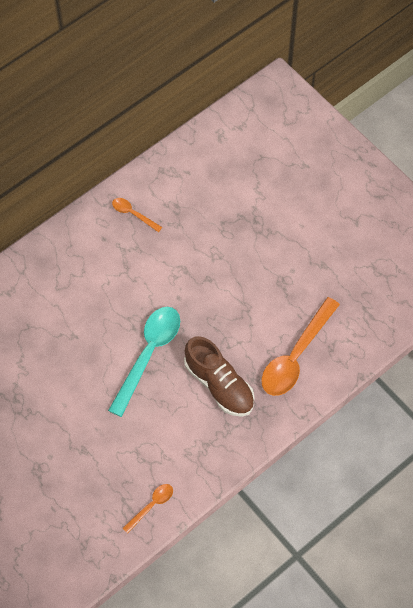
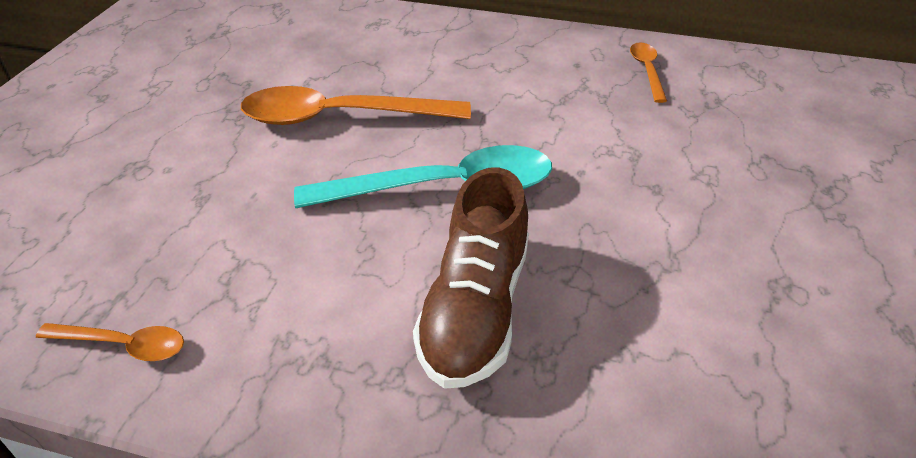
camera: 55 degrees right, 20 degrees down
orange spoon [261,297,340,396] -> orange spoon moved to [241,86,471,125]

